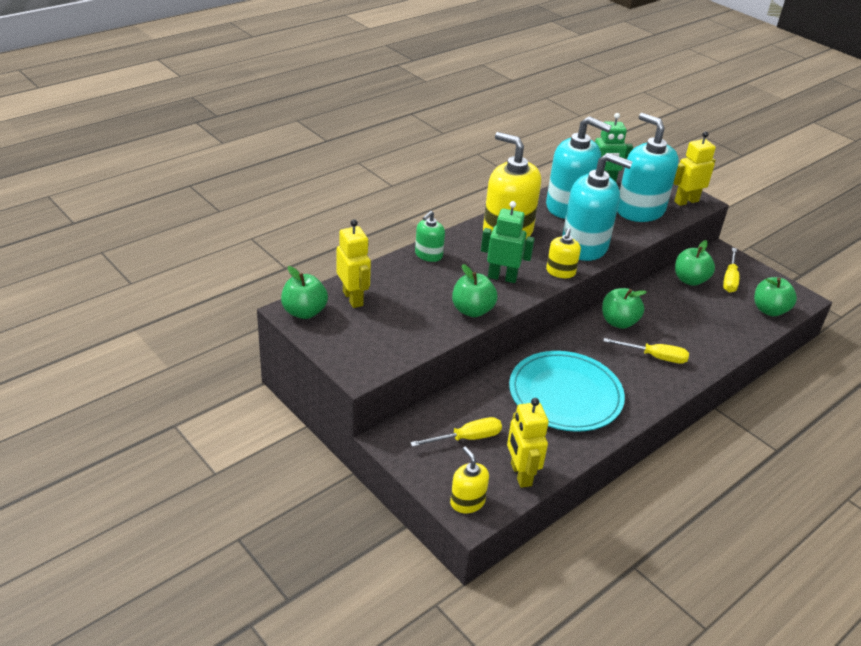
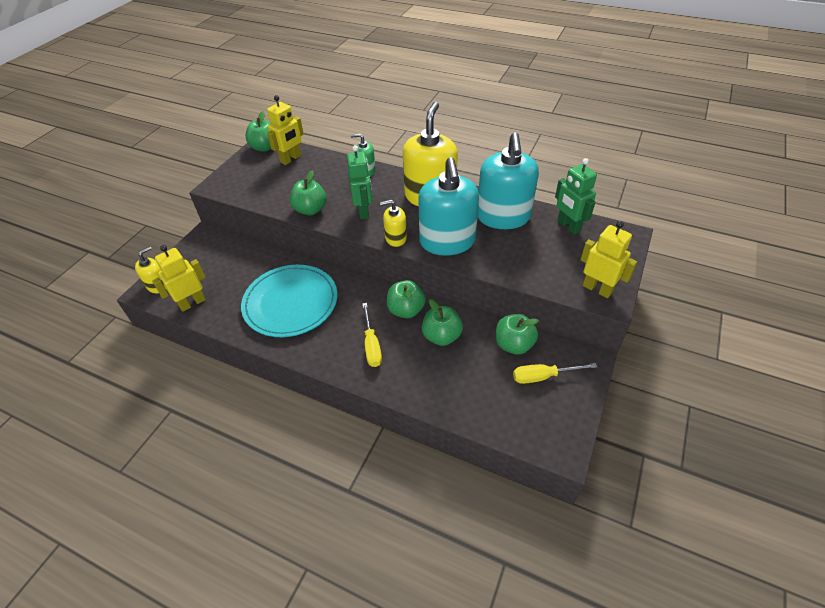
camera: 70 degrees right, 10 degrees up
yellow screwdriver [410,417,502,447] -> none
turquoise soap dispenser [617,113,679,222] -> none
green apple [754,277,797,316] -> green apple moved to [422,299,463,346]

